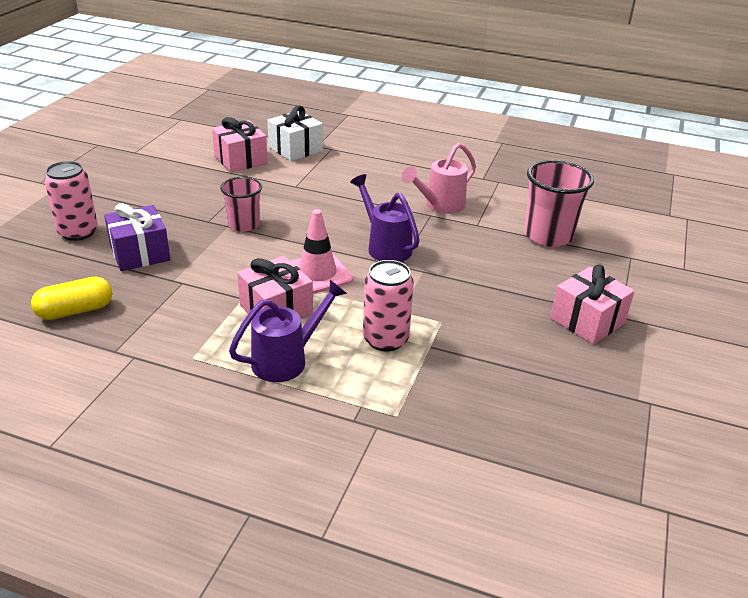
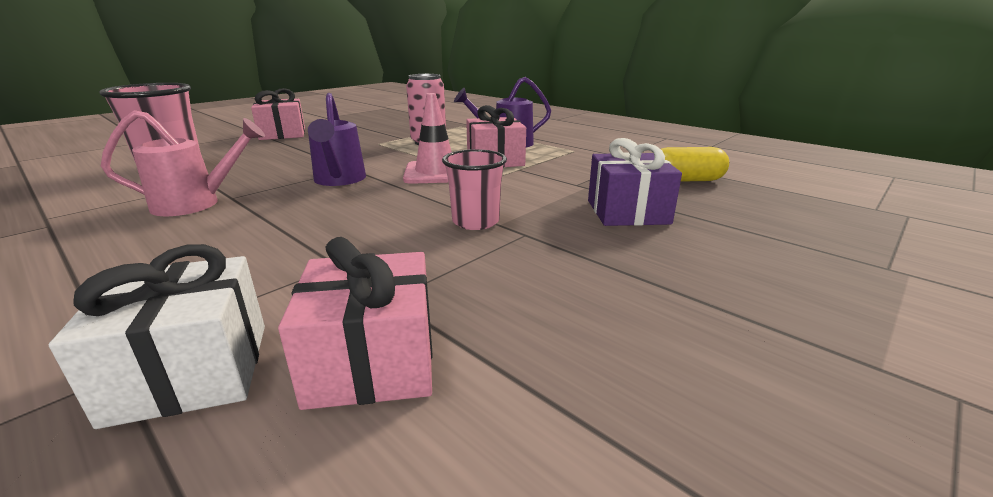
camera: 155 degrees left, 10 degrees down
pink can [44,161,98,241] -> none

